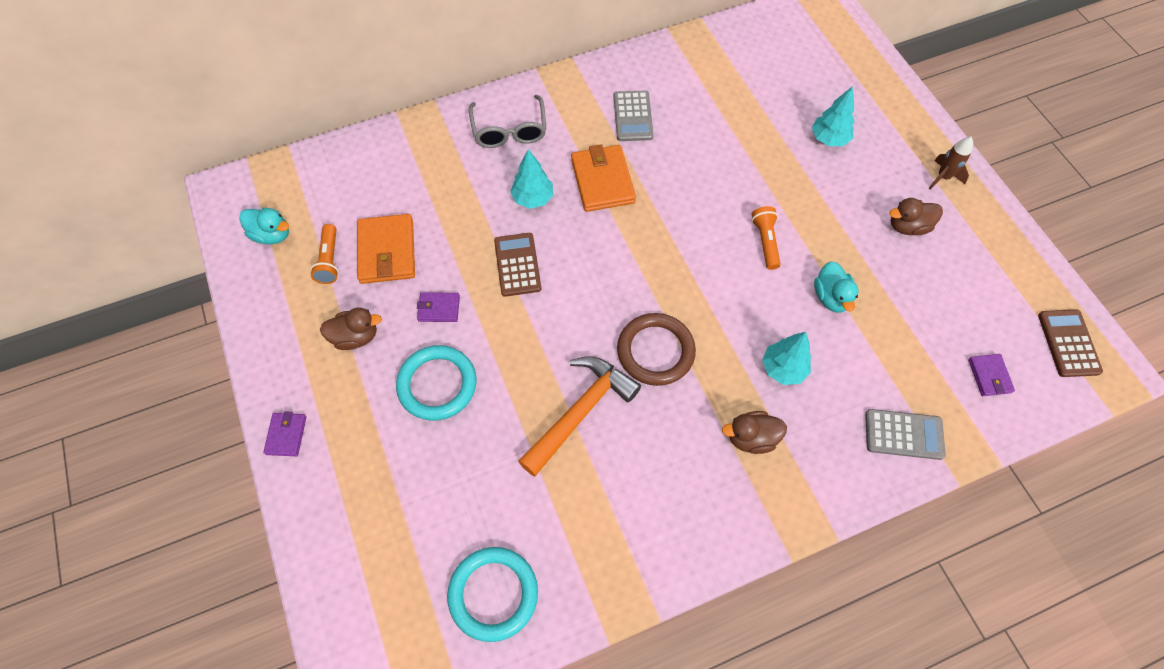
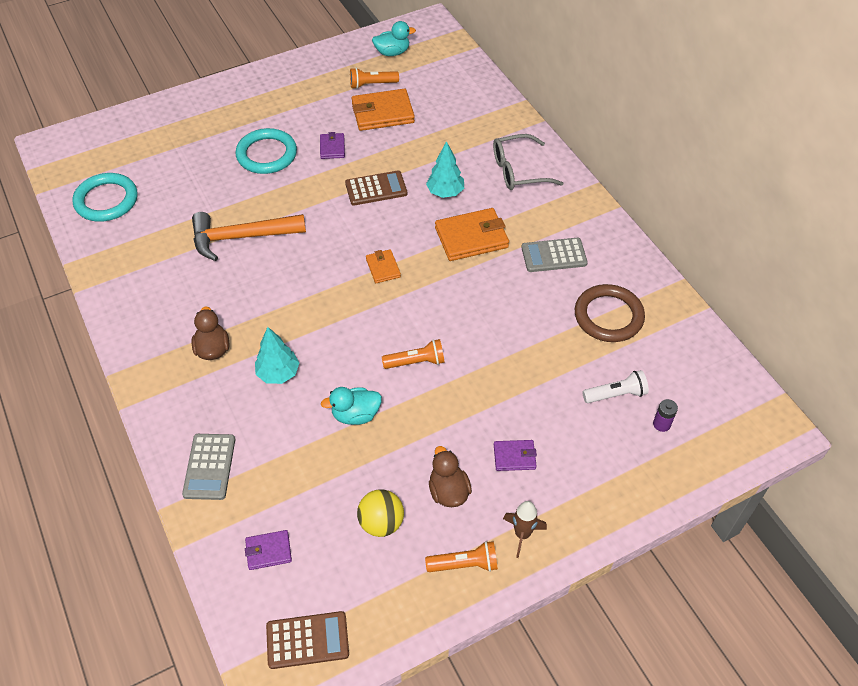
camera: 85 degrees right, 10 degrees down
turquoise duck [239,207,289,245] -> turquoise duck turned 120 degrees counterclockwise [372,21,416,56]
purple wallet [263,412,306,456] -> purple wallet moved to [494,440,537,471]
brown duck [320,308,382,350] -> none
orange hammer [518,356,641,477] -> orange hammer turned 135 degrees clockwise [192,212,306,261]
brown ring [617,313,696,386] -> brown ring moved to [575,284,645,342]
turquoise tree [812,86,855,146] -> none
none -> yellow ball [357,489,404,537]
none -> orange wallet [366,249,401,283]
none -> orange flashlight [425,541,498,572]
none -> white flashlight [583,370,649,403]
none -> purple battery [653,399,678,432]

